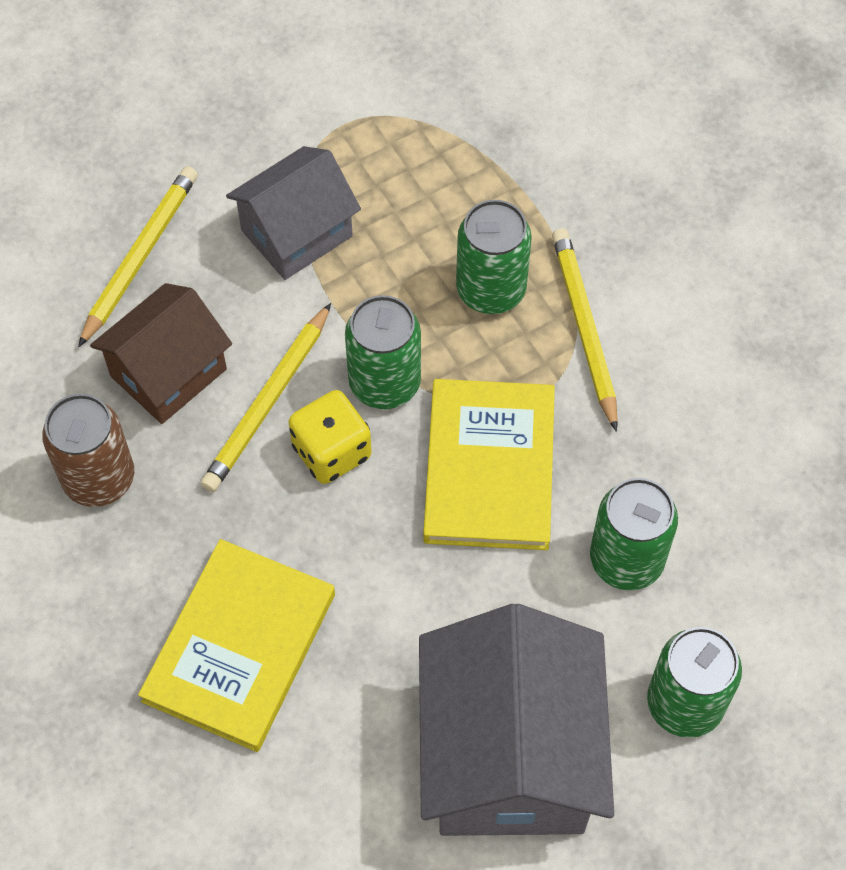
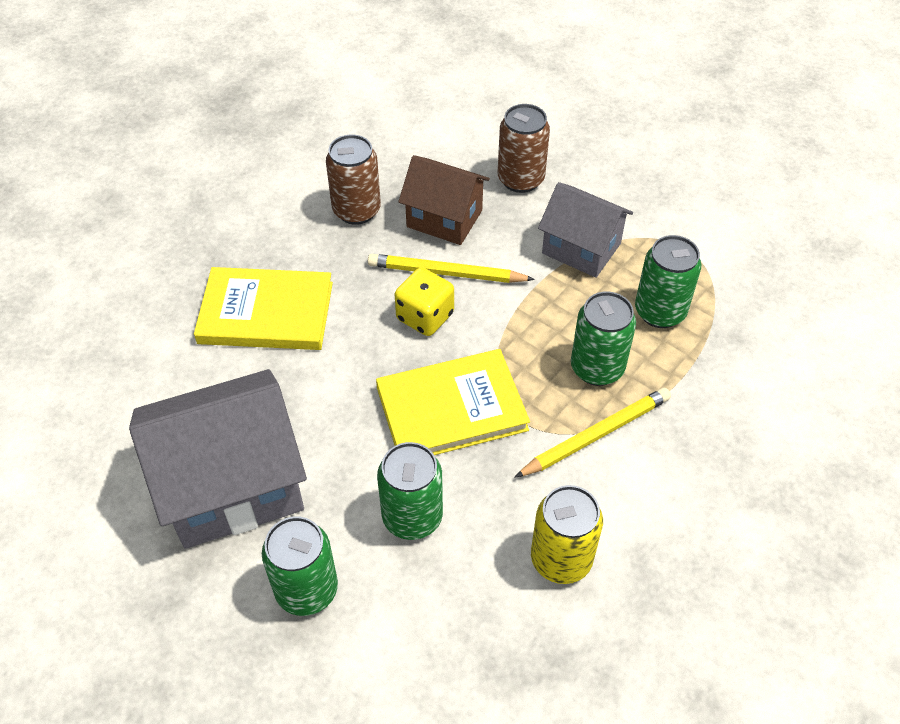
camera: 70 degrees right, 10 degrees down
yellow pencil [78,166,198,348] -> brown can [498,104,550,193]
green can [345,295,421,409] -> green can moved to [635,235,701,328]
none -> yellow can [531,485,603,584]

